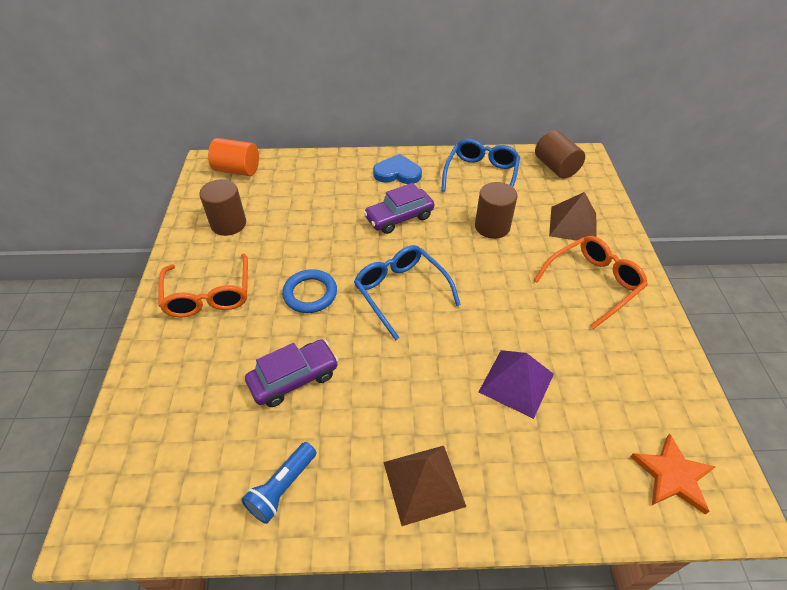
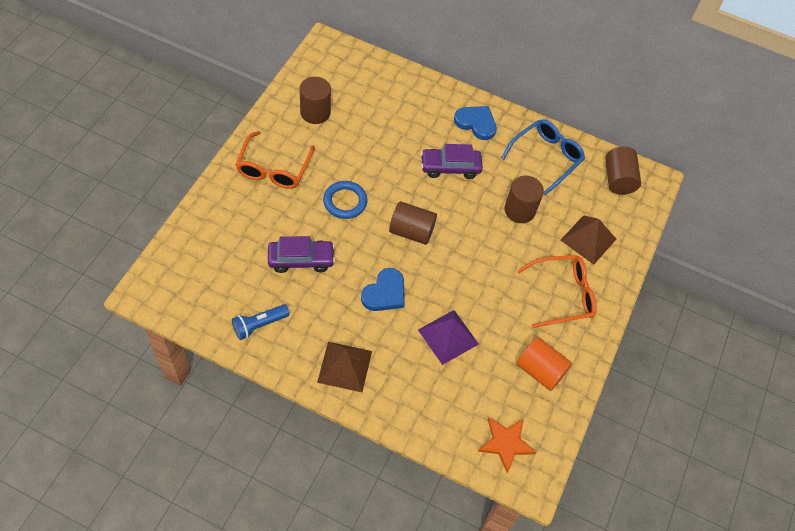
camera: 20 degrees right, 10 degrees up
orange cylinder [208,138,259,176] -> orange cylinder moved to [517,337,572,391]
blue glasses [354,245,461,341] -> brown cylinder [389,201,437,245]
none -> blue heart [361,268,405,311]

